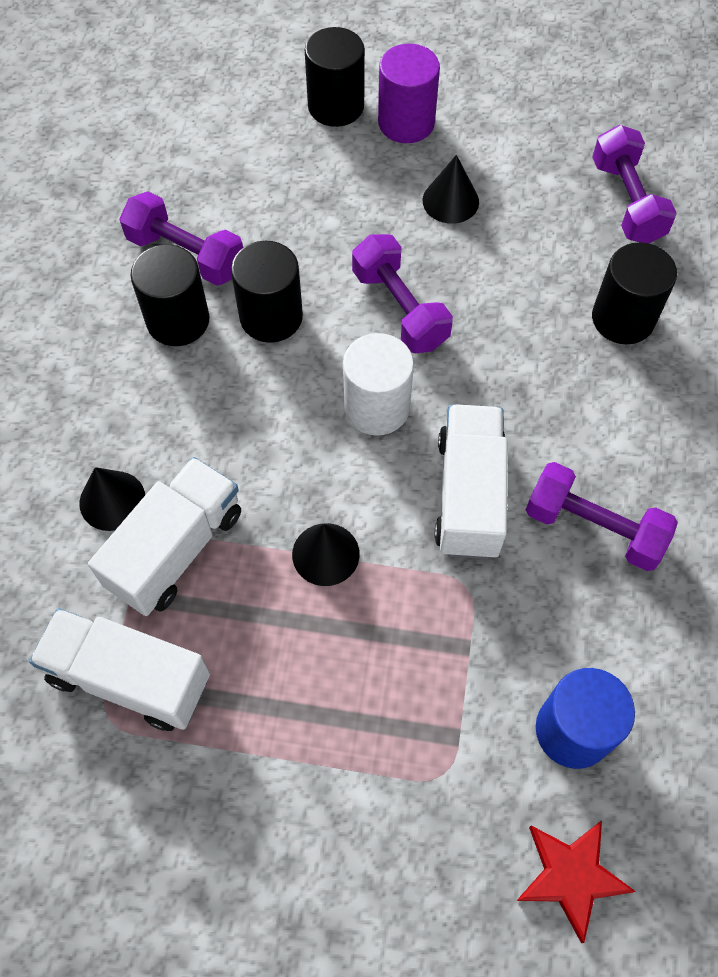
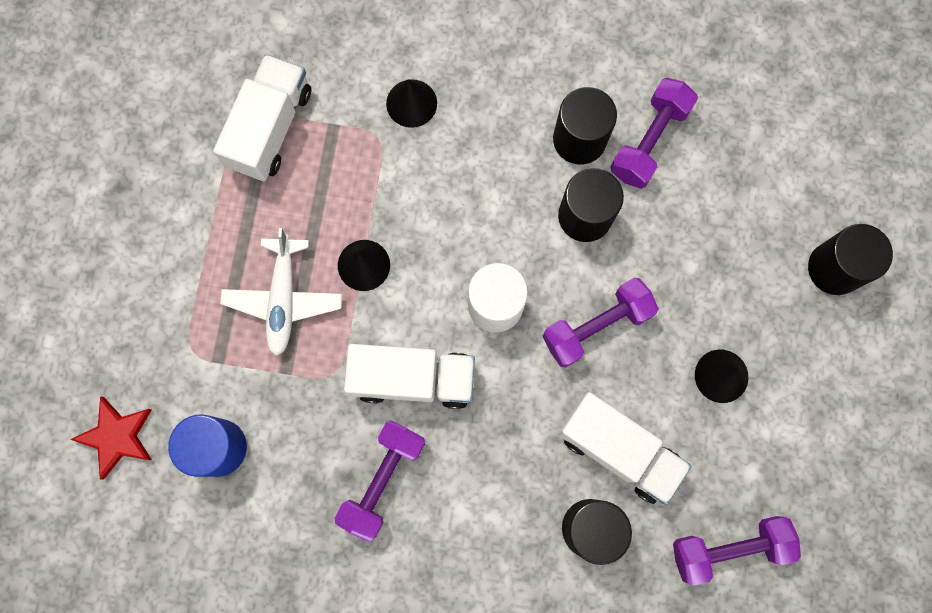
camera: 90 degrees right, 15 degrees up
white truck [88,457,241,616] -> white truck moved to [558,392,692,505]
purple cylinder [378,44,440,143] -> none
none -> white plane [220,228,342,356]

